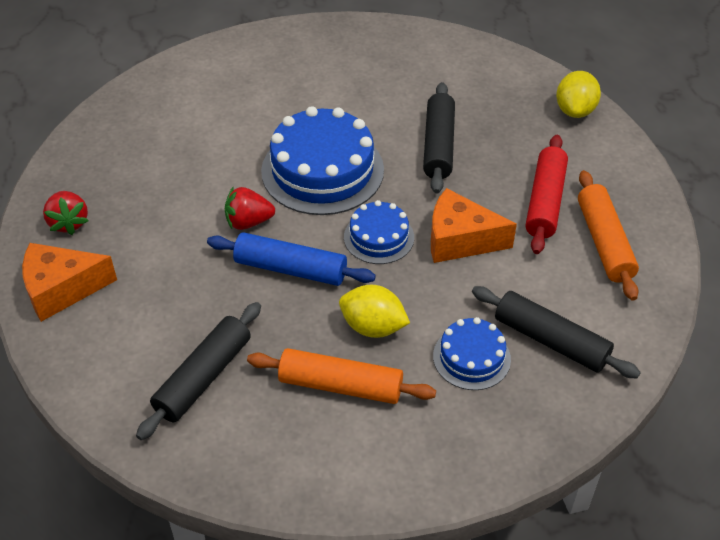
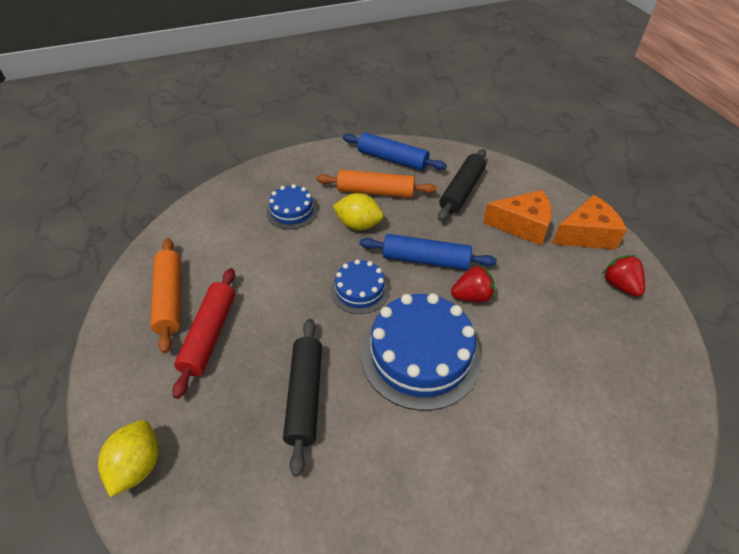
camera: 175 degrees right, 0 degrees up
orange cheese [431,188,517,263] -> orange cheese moved to [483,190,552,246]
black rolling pin [472,286,641,378] -> none
none -> blue rolling pin [343,132,447,171]

